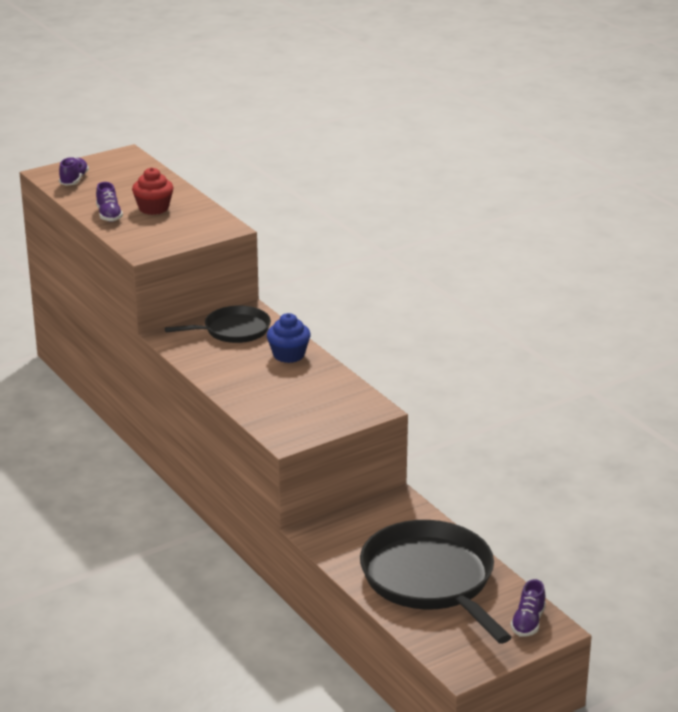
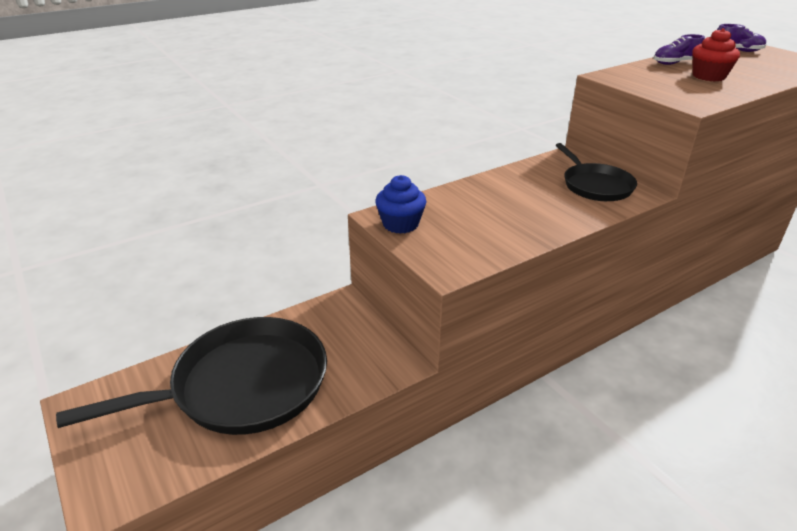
camera: 90 degrees right, 5 degrees up
blue cupcake [267,313,311,363] -> blue cupcake moved to [375,175,427,234]
purple shoe [510,579,546,637] -> none

